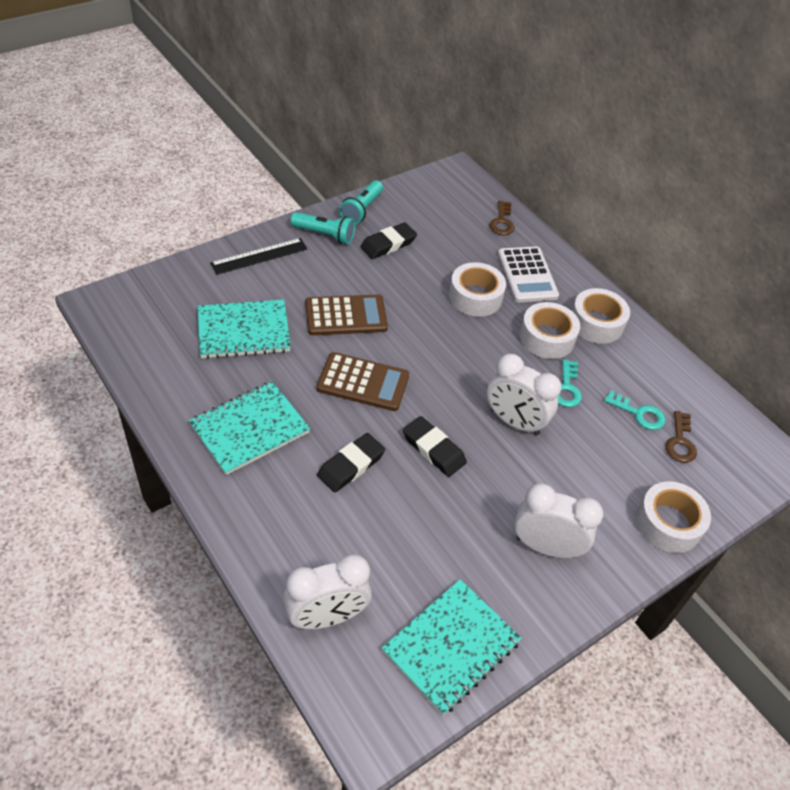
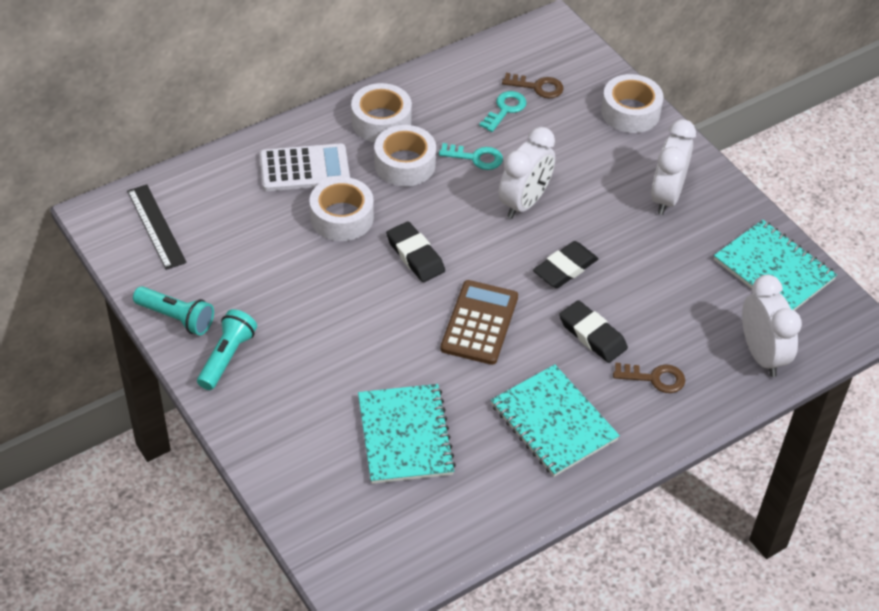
camera: 85 degrees left, 0 degrees up
black ruler [210,238,308,275] -> black ruler moved to [127,184,187,270]
brown calculator [305,294,388,335] -> none
black eraser [360,222,417,259] -> black eraser moved to [386,221,445,282]
brown key [490,201,515,235] -> brown key moved to [613,363,685,393]

